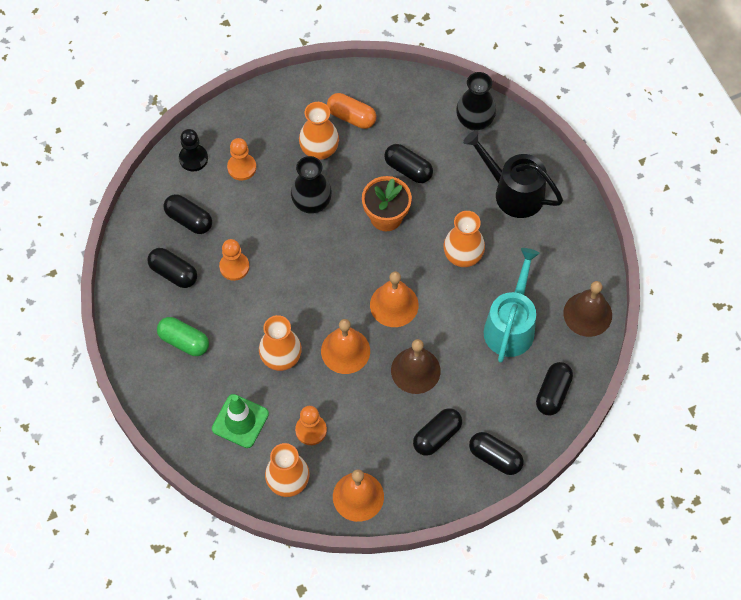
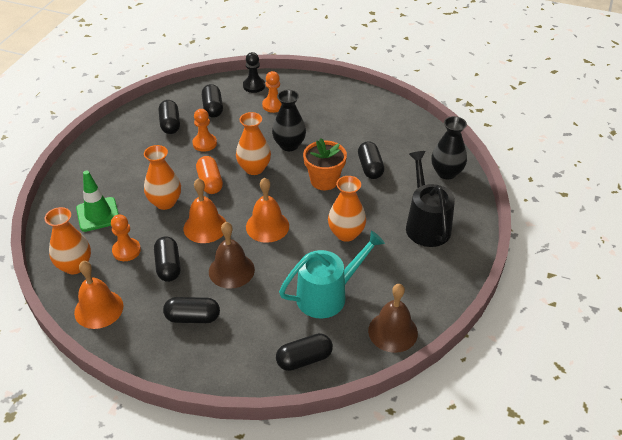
camera: 45 degrees right, 20 degrees down
green capsule [157,317,209,356] -> none
orange vase [299,102,339,160] -> orange vase moved to [236,112,271,175]
orange capsule [327,93,376,129] -> orange capsule moved to [196,156,223,194]
black capsule [469,432,524,475] -> black capsule moved to [154,236,181,282]

